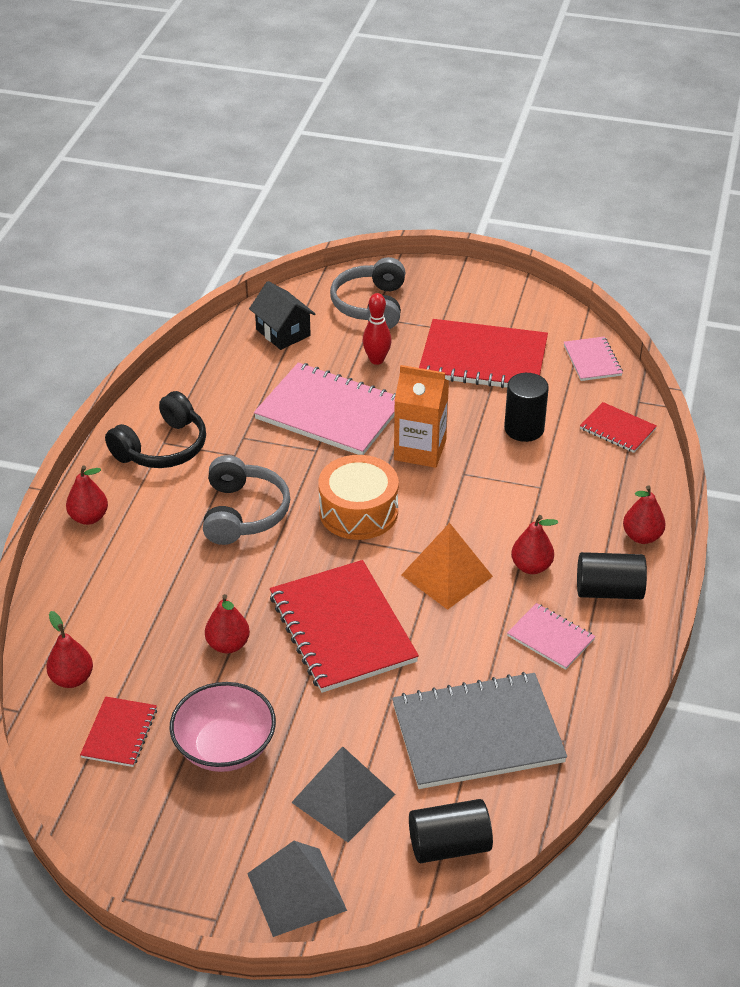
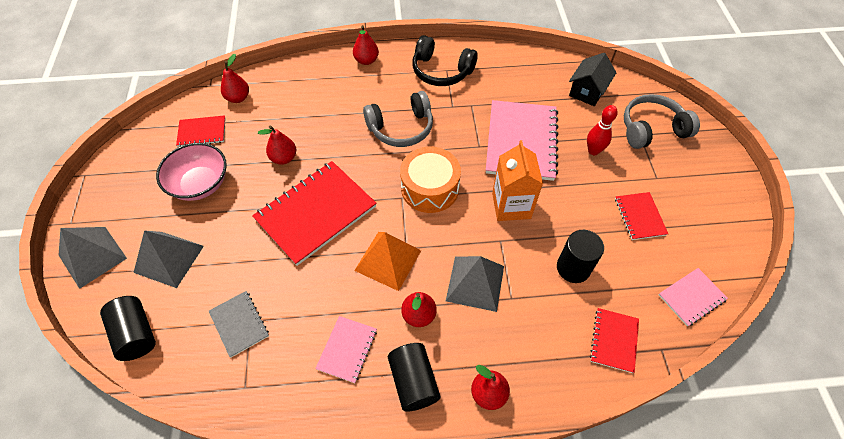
camera: 70 degrees right, 15 degrees up
grey notebook [392,672,567,789] -> grey notebook [209,291,269,357], size x0.50
red notebook [419,319,548,388] -> red notebook [615,192,668,240], size x0.50
none -> grey pyramid [446,256,504,312]

